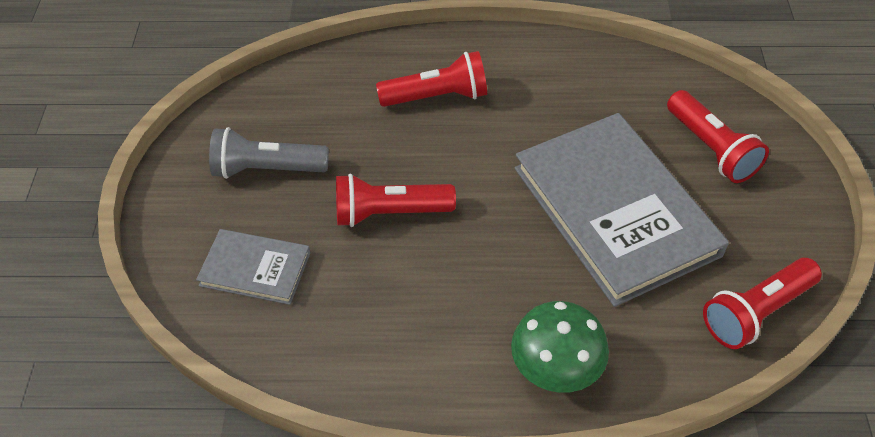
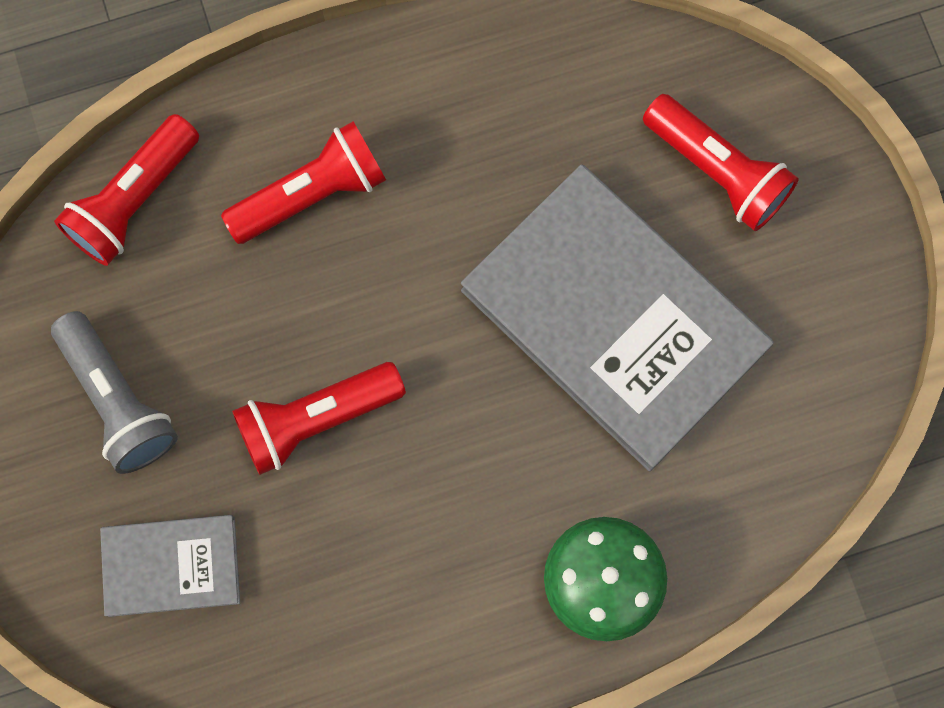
camera: 20 degrees left, 25 degrees up
grey flashlight [209,127,329,179] -> grey flashlight turned 105 degrees counterclockwise [51,311,178,474]
red flashlight [703,258,822,349] -> red flashlight moved to [54,114,199,266]

